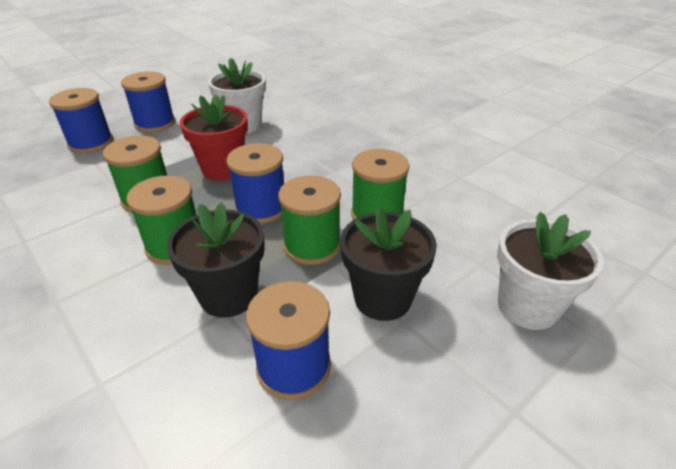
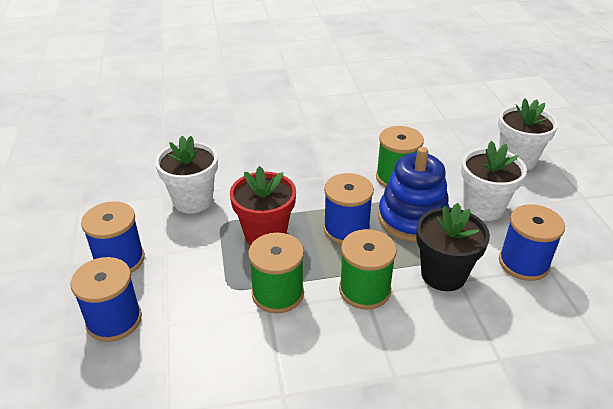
camera: 60 degrees left, 0 degrees up
green spool [278,175,341,265] -> blue stacking toy [378,147,450,242]
black flower pot [340,207,437,321] -> white flower pot [461,141,527,221]

